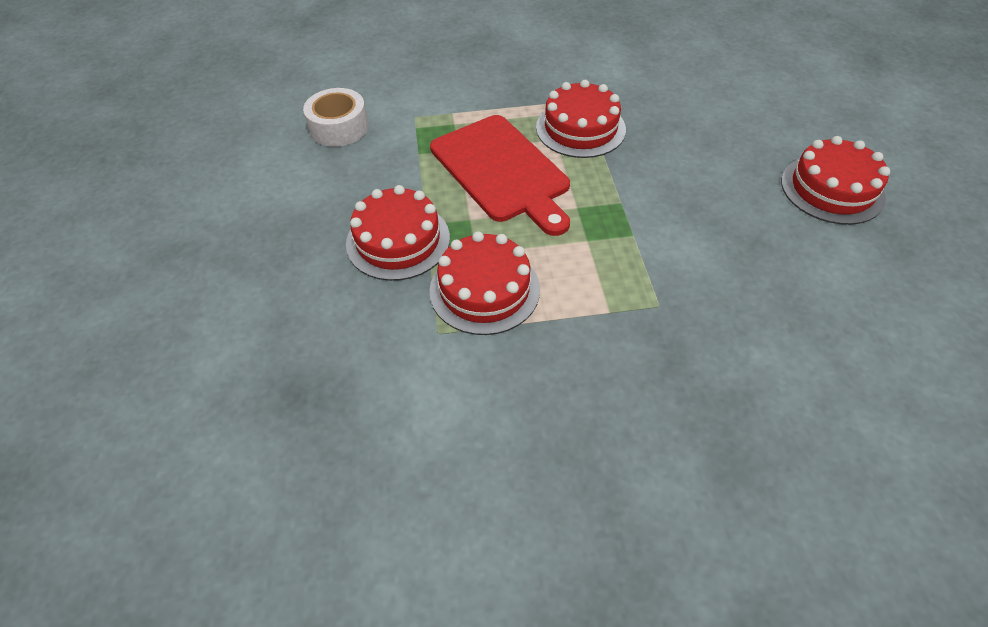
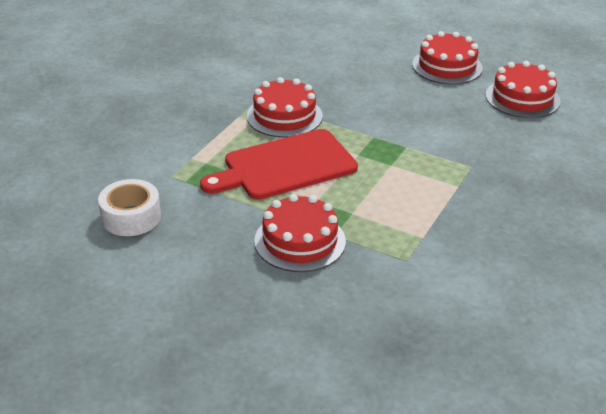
camera: 55 degrees left, 15 degrees down
red cake [429,231,540,335] -> red cake moved to [486,61,561,118]
red cutting board [430,115,570,236] -> red cutting board turned 150 degrees clockwise [200,129,358,200]

